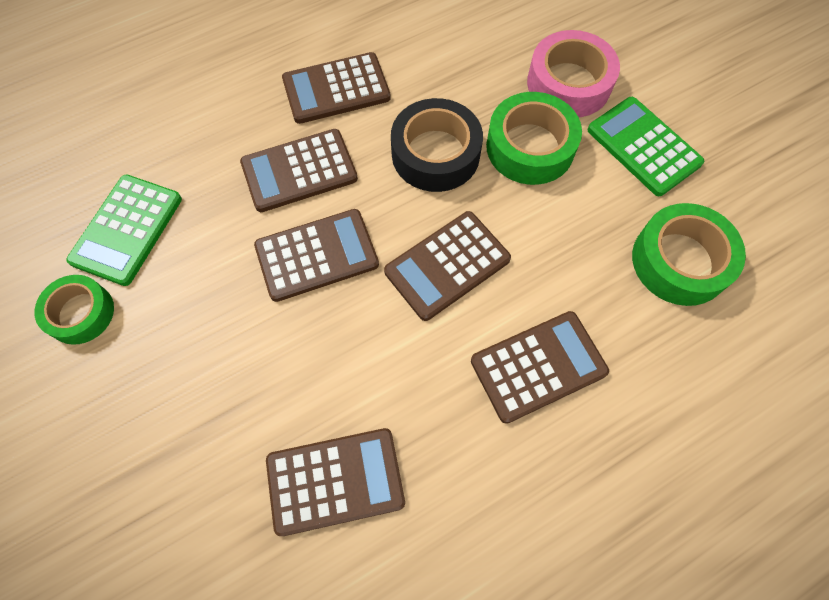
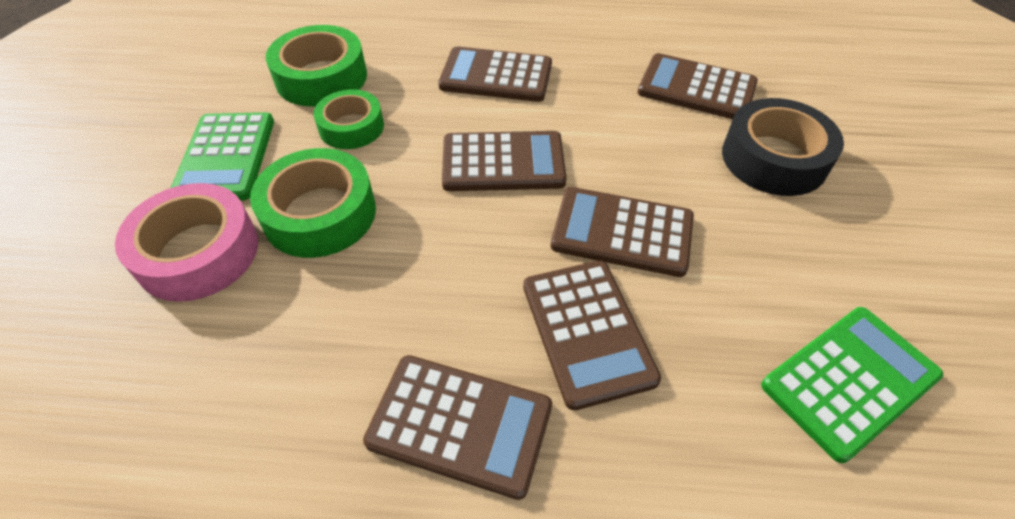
camera: 145 degrees left, 15 degrees down
green tape [34,275,114,345] -> green tape moved to [313,89,384,149]
brown calculator [240,129,358,212] -> brown calculator turned 60 degrees clockwise [523,260,661,410]
black tape [391,98,483,192] -> black tape moved to [722,98,844,196]

